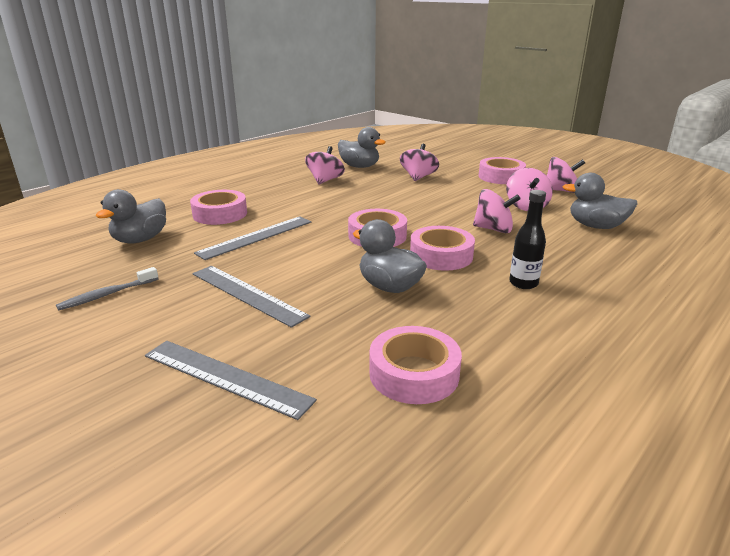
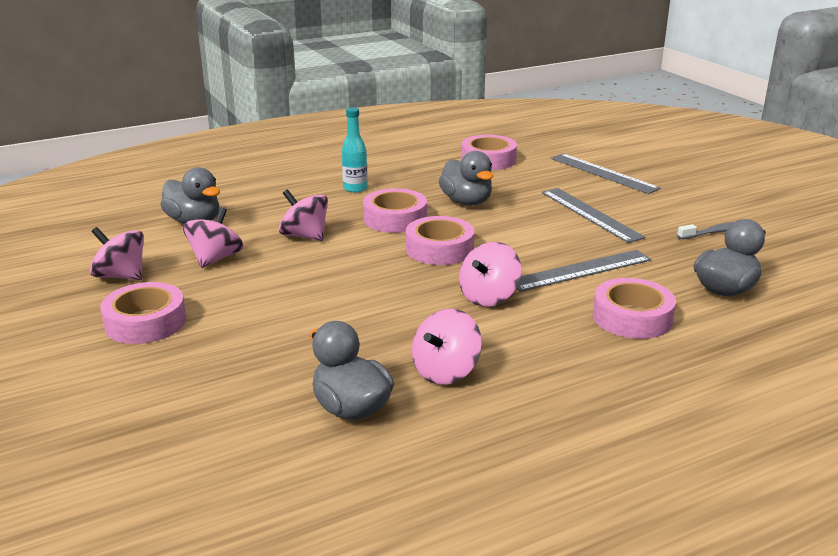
camera: 160 degrees left, 0 degrees up
pink spinning top [400,144,439,181] -> pink spinning top moved to [459,242,521,306]
black bottle [509,190,546,289] -> turquoise bottle [342,107,368,193]

